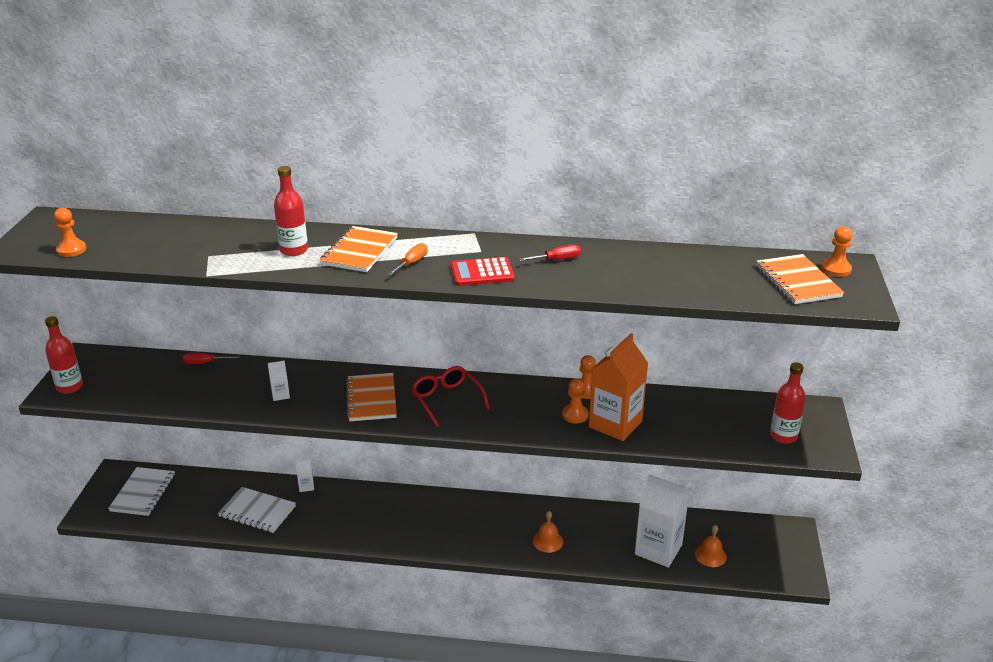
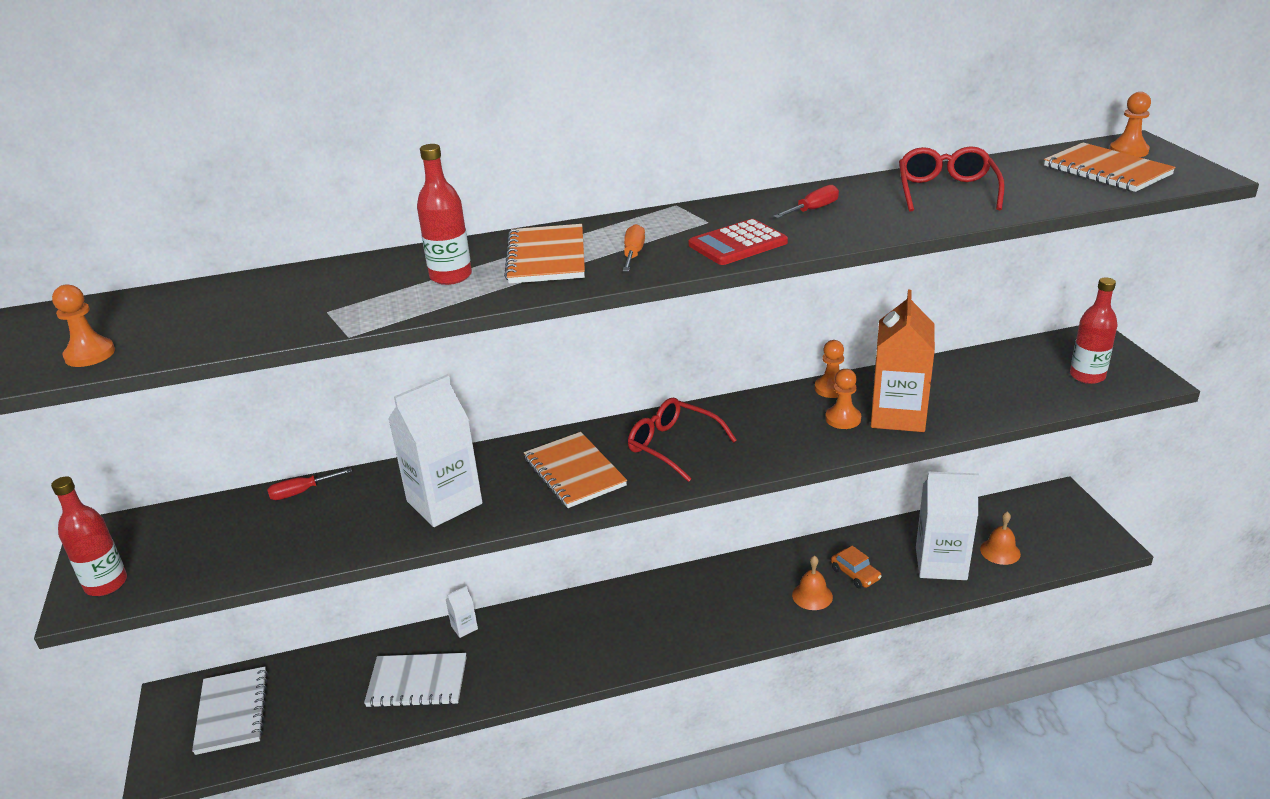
camera: 20 degrees left, 0 degrees up
white carton [268,360,290,401] -> white carton [388,374,482,527], size x2.33
none -> orange car [831,546,882,589]
none -> red glasses [899,146,1005,211]

